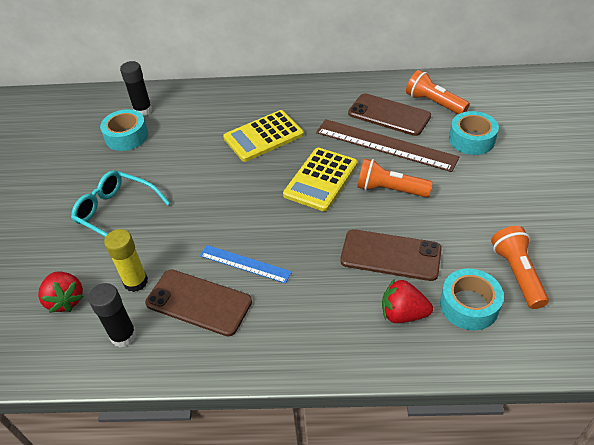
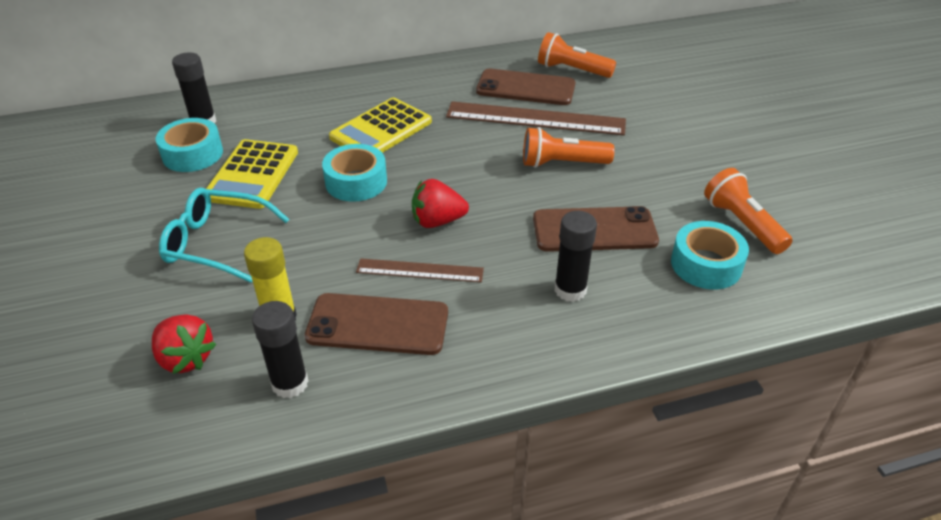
camera: 20 degrees left, 5 degrees down
blue ruler [200,245,292,284] -> brown ruler [356,258,484,282]
yellow calculator [283,148,358,212] -> yellow calculator moved to [206,139,298,209]
red strawberry [382,279,433,323] -> red strawberry moved to [412,179,469,228]
turquoise tape [449,111,499,155] -> turquoise tape moved to [322,144,387,202]
none -> black glue stick [554,211,597,302]

